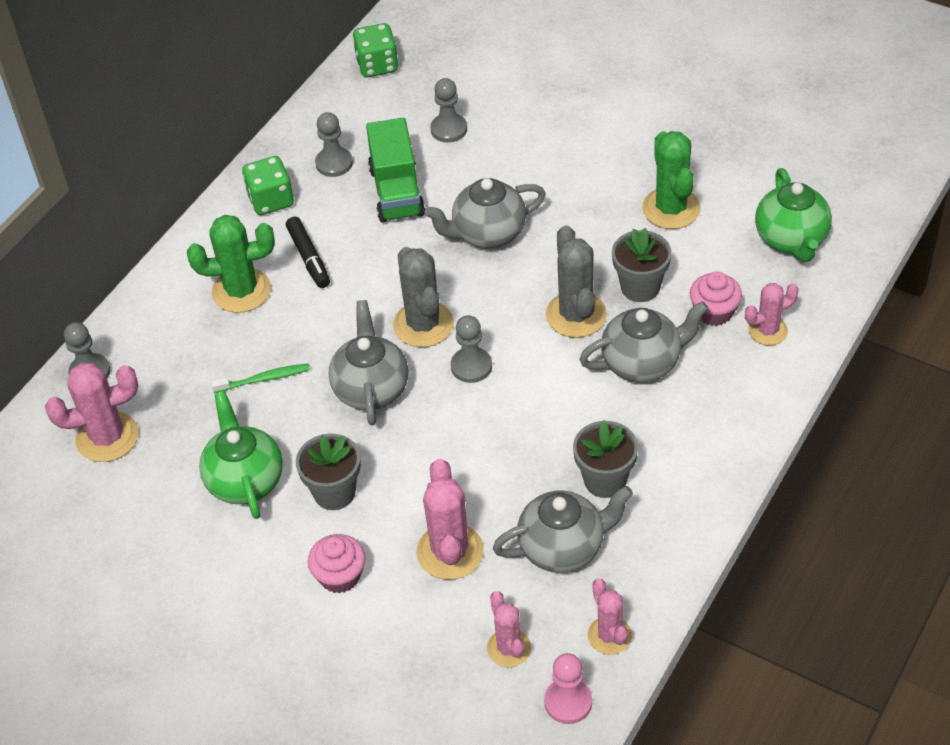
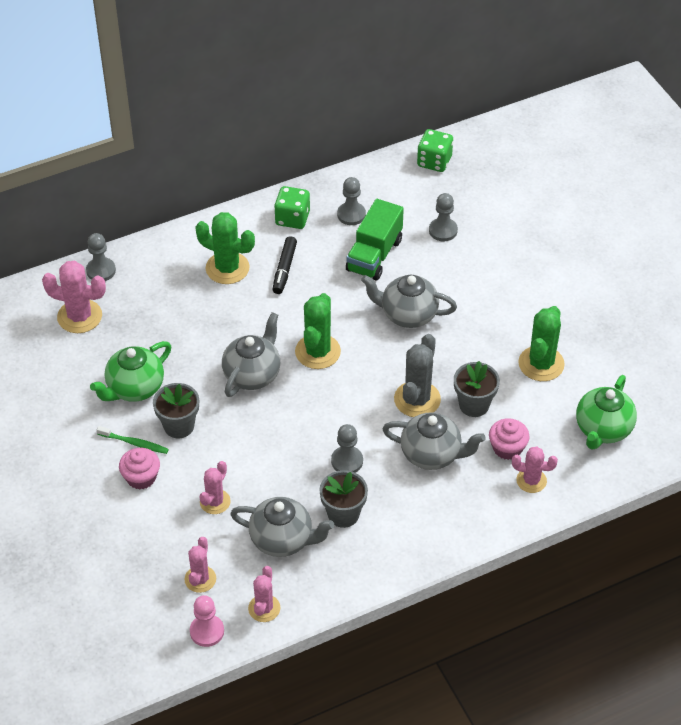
camera: 30 degrees right, 0 degrees up
green teapot [199,391,283,519] -> green teapot turned 150 degrees counterclockwise [90,341,171,402]
green toothbrush [211,363,310,393] -> green toothbrush moved to [97,426,169,454]
grey cactus [393,247,454,347] -> green cactus [295,293,341,369]
pink cactus [417,459,484,580] -> pink cactus [200,461,231,514], size x0.63
grey pawn [451,315,492,383] -> grey pawn moved to [331,424,363,473]

